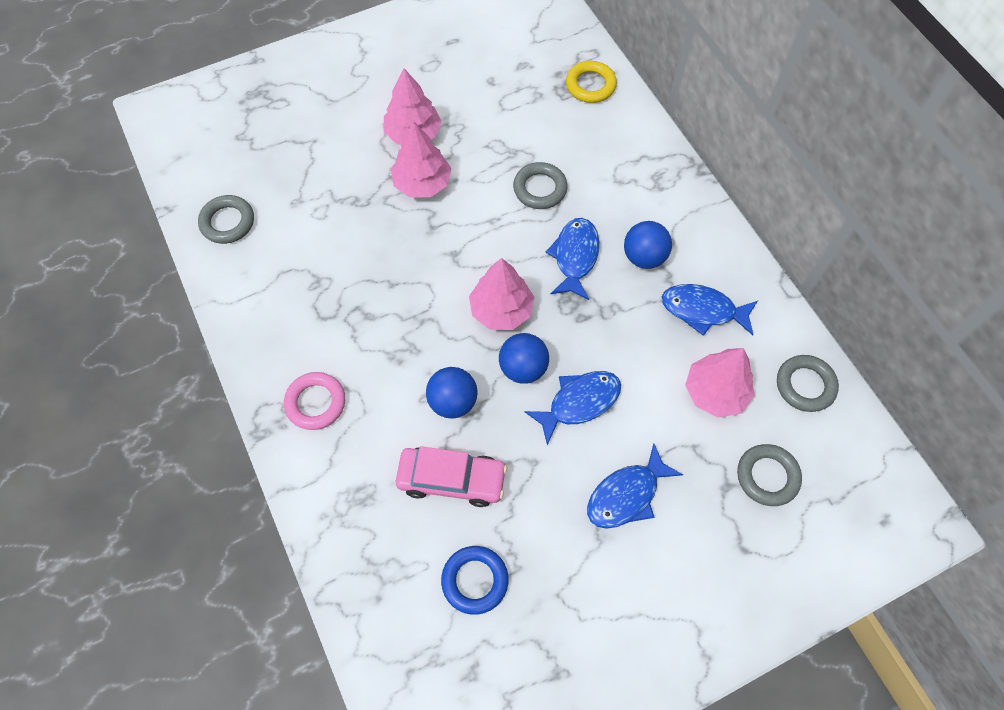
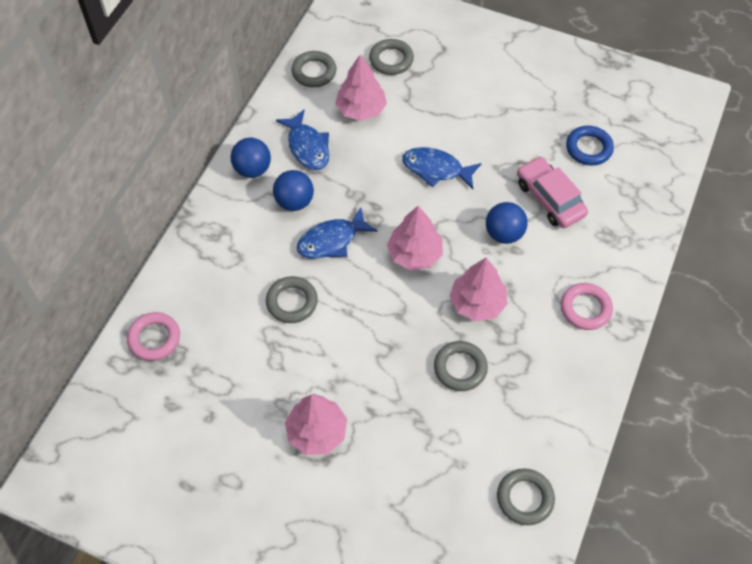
camera: 130 degrees left, 5 degrees down
pink tree [391,121,452,198] -> pink tree moved to [450,258,508,322]
blue ball [499,333,549,384] -> blue ball moved to [231,138,271,178]
yellow ring [566,61,617,103] -> pink ring [127,312,180,361]
blue fish [587,443,683,529] -> none
none -> grey ring [434,341,488,391]

